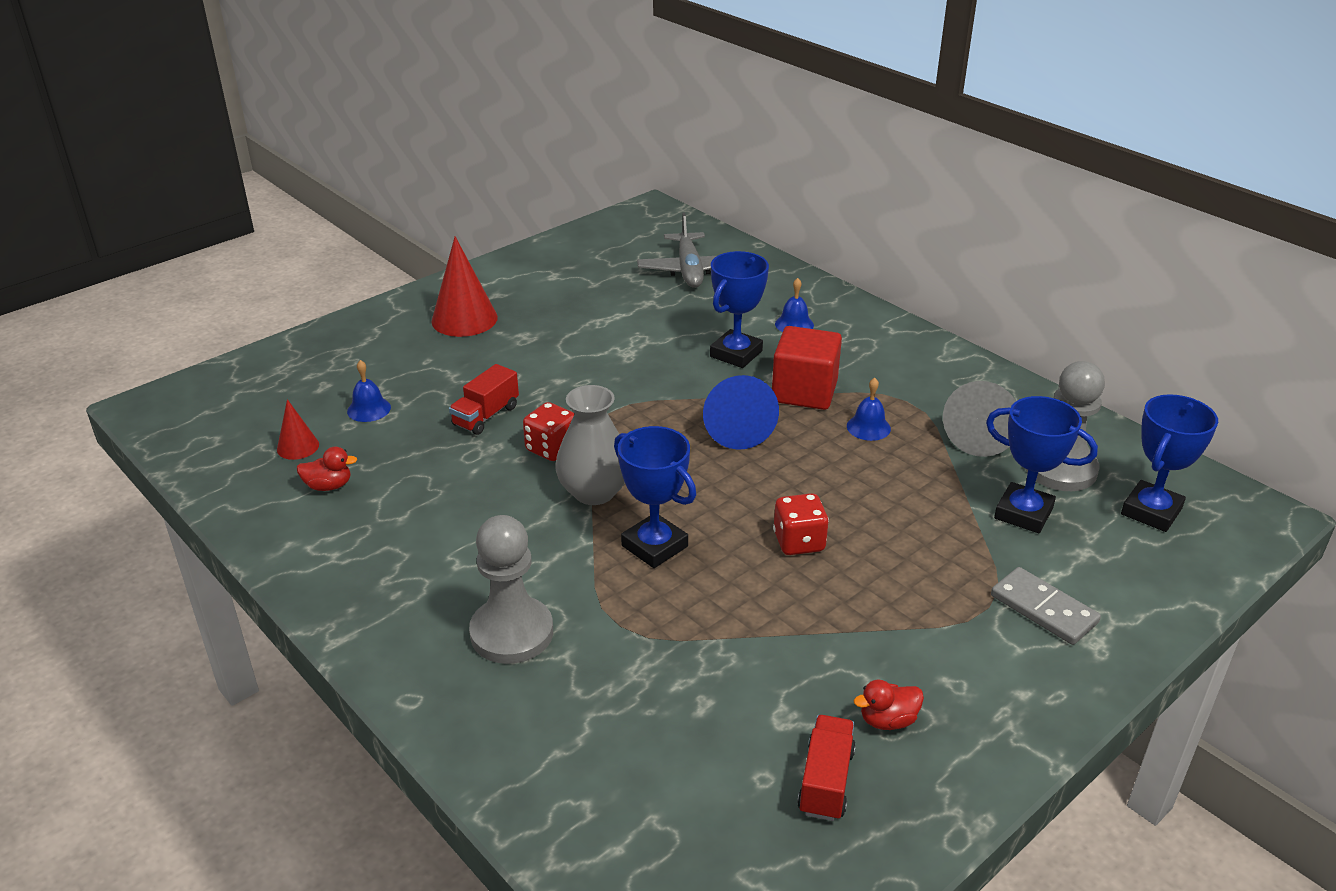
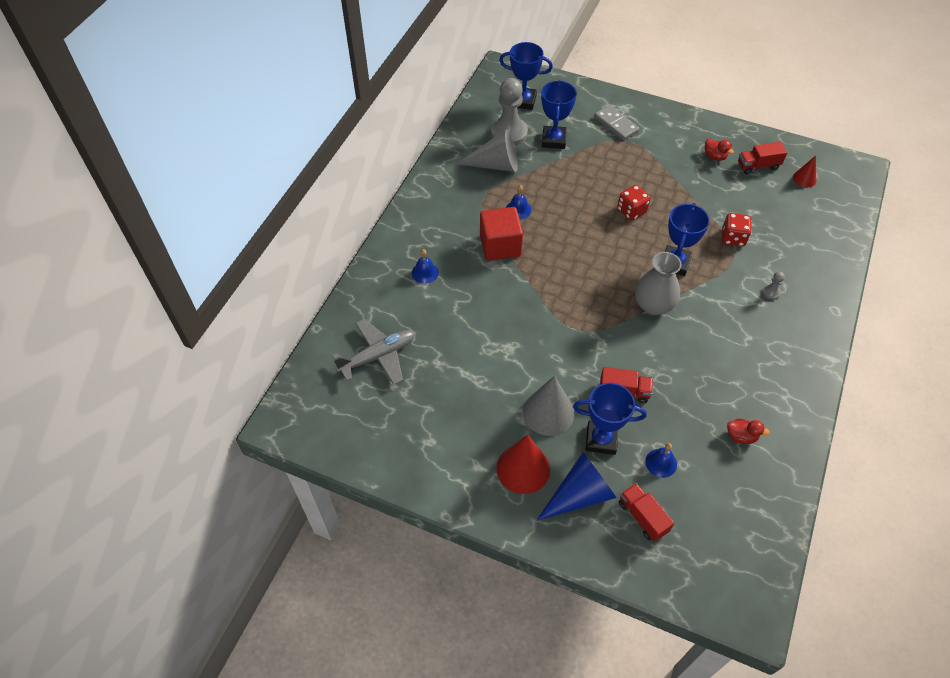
camera: 115 degrees left, 20 degrees up
red cone [277,399,319,460] -> red cone moved to [793,155,816,188]
red duck [297,447,357,491] -> red duck turned 135 degrees clockwise [727,419,770,444]
grey pawn [469,515,553,664] -> grey pawn [762,272,785,300], size x0.42
red dice [523,402,575,461] -> red dice moved to [722,213,752,246]
blue cone [703,375,779,450] -> blue cone moved to [536,452,617,521]
blue trophy [710,251,769,368] -> blue trophy moved to [573,383,647,455]
grey domino [991,567,1101,645] -> grey domino turned 60 degrees counterclockwise [594,105,639,140]
none -> grey cone [523,376,574,436]
none -> red truck [619,483,674,542]

